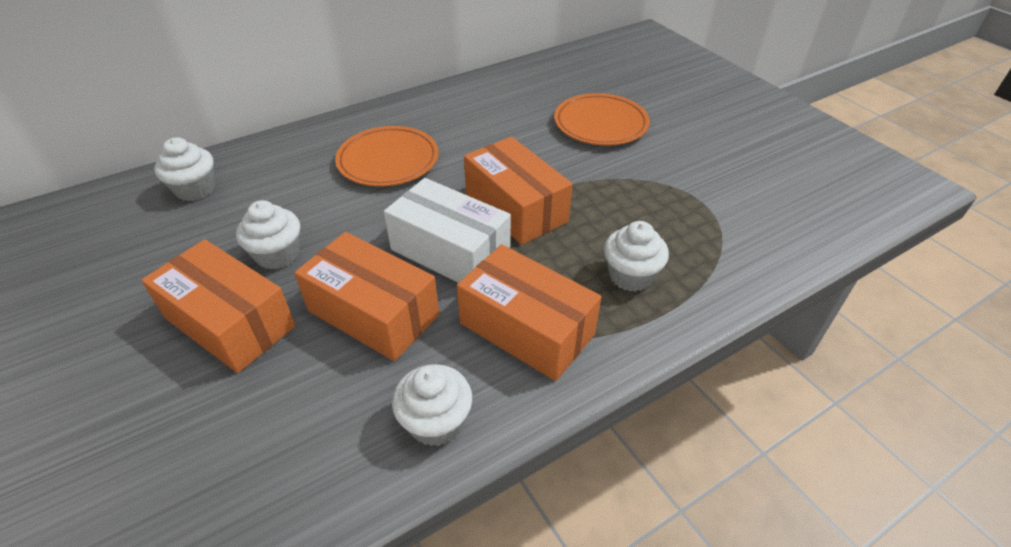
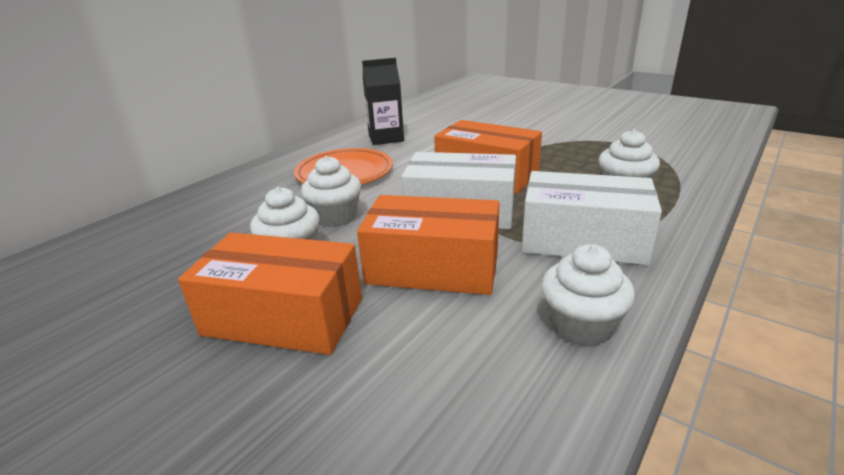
camera: 20 degrees left, 15 degrees down
white cupcake [154,137,215,201] -> white cupcake moved to [301,156,361,227]
orange box [457,244,601,381] -> white box [522,171,662,265]
orange plate [554,93,650,146] -> none
none -> black carton [362,58,404,145]

